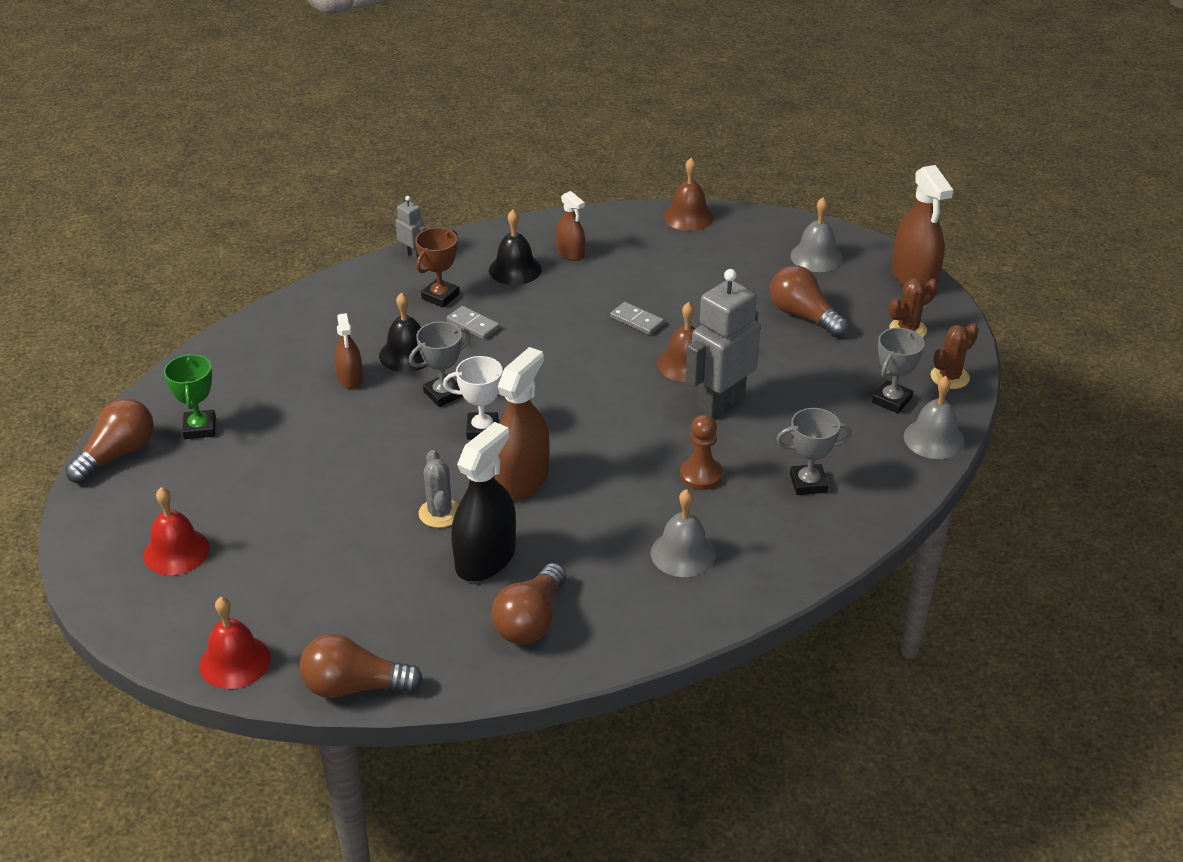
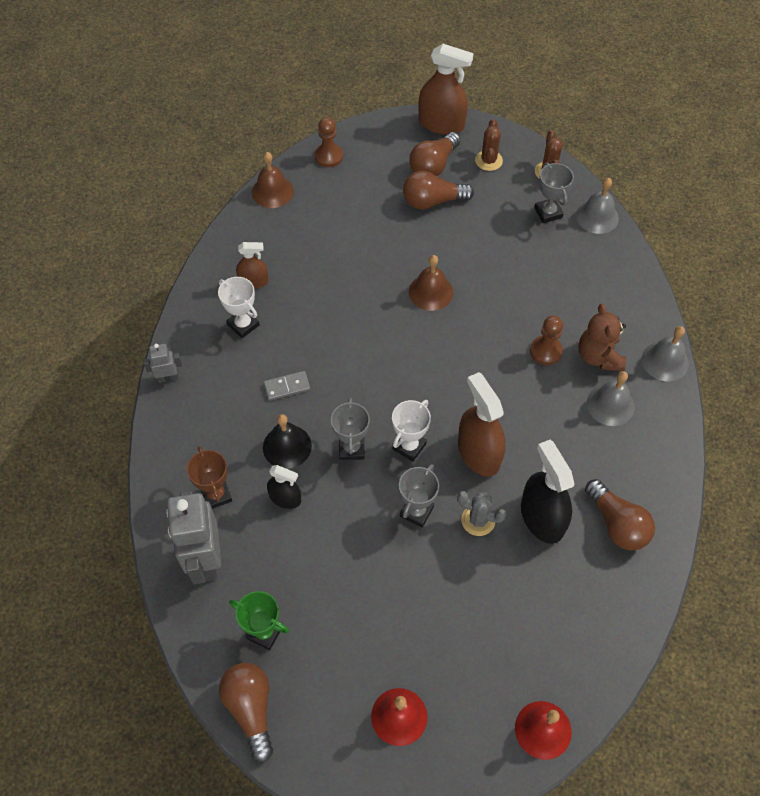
camera: 55 degrees left, 20 degrees up
brown light bulb [299,634,423,698] -> brown light bulb moved to [409,132,461,176]
brown spray bottle [335,313,363,389] -> black spray bottle [267,465,301,509]
brown trophy [415,228,460,307] -> brown trophy moved to [187,446,232,509]
black bell [489,210,542,285] -> white trophy [218,277,260,338]
grey domino [610,302,664,335] -> none
grey robot [686,269,761,419] -> grey robot moved to [166,491,221,584]
grey trophy [776,408,852,495] -> grey trophy moved to [399,464,439,527]
grey bell [790,197,843,272] -> grey bell moved to [642,326,689,382]
none -> brown pawn [315,117,343,167]
none -> brown teddy bear [579,304,626,371]

